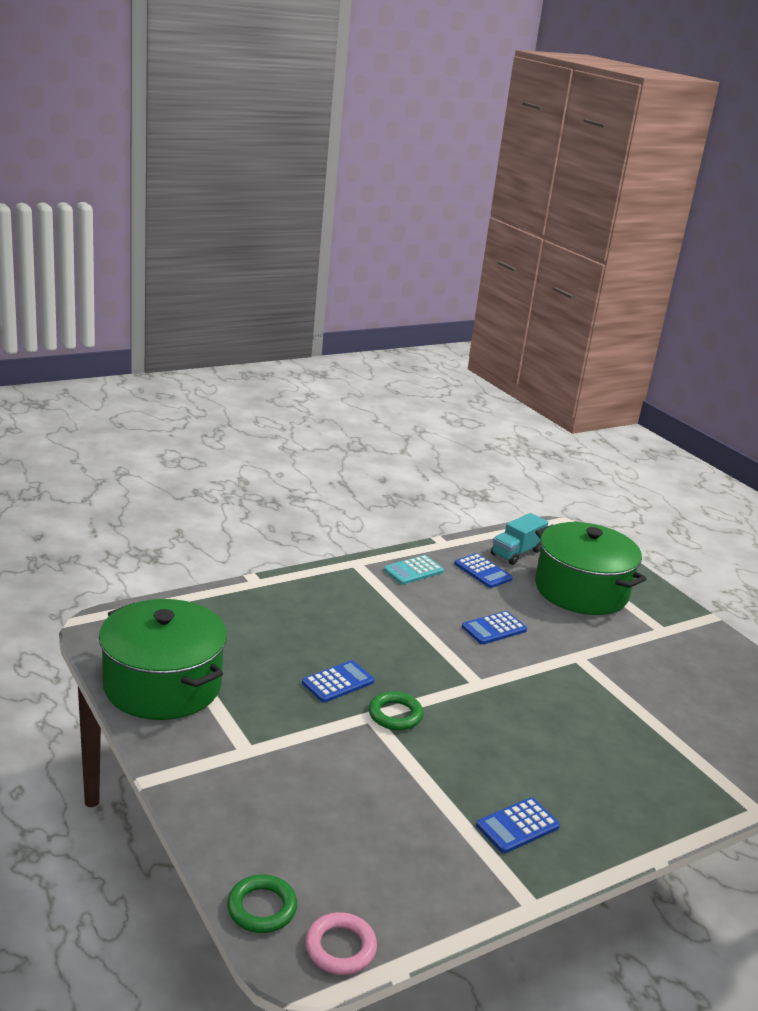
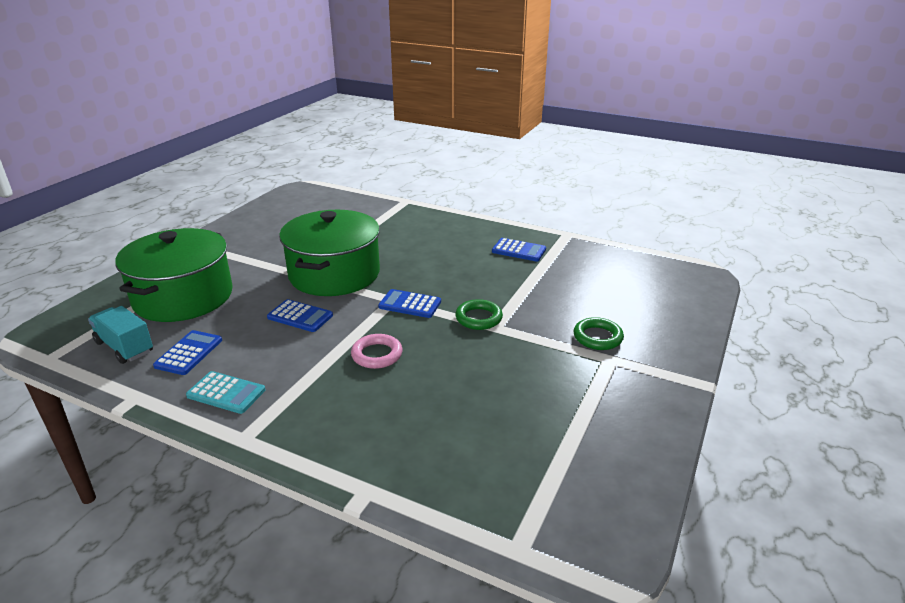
camera: 120 degrees left, 5 degrees up
green pot [99,599,227,720] -> green pot moved to [279,210,380,296]
green ring [227,874,297,933] -> green ring moved to [574,317,624,350]
blue calculator [302,660,374,703] -> blue calculator moved to [378,289,441,318]
pink ring [305,912,377,975] -> pink ring moved to [351,334,402,369]
turquoise truck [491,513,548,565] -> turquoise truck turned 150 degrees counterclockwise [88,306,153,364]

